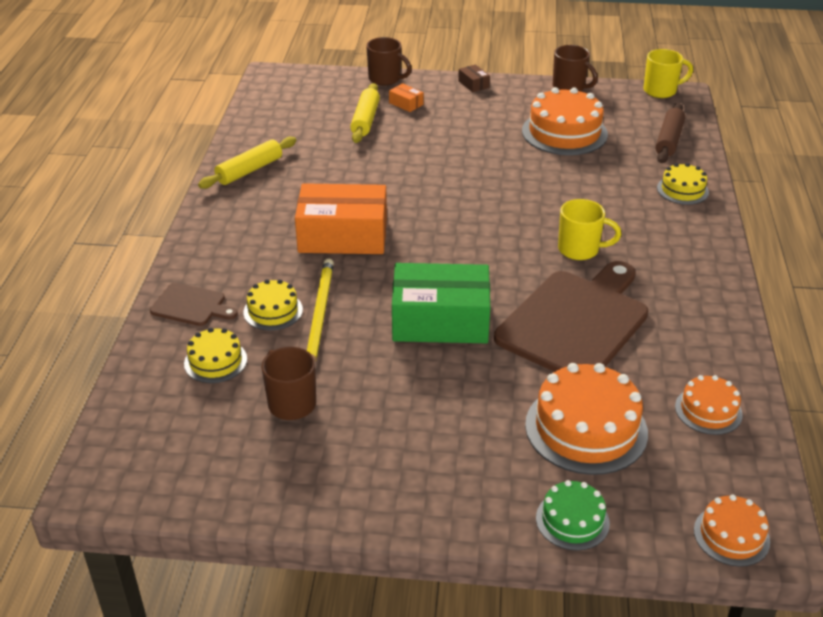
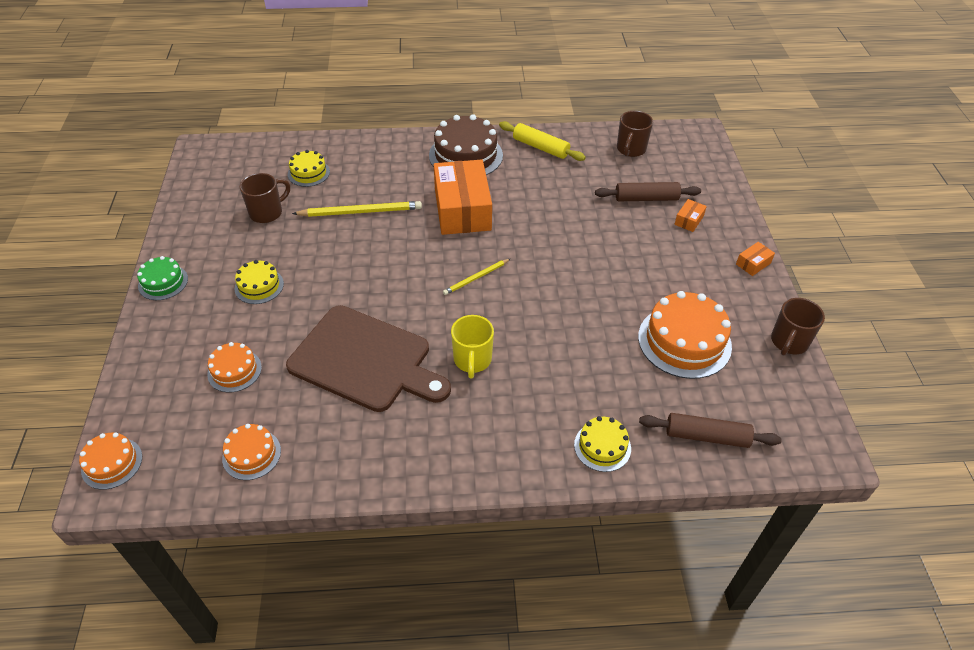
camera: 80 degrees right, 10 degrees up
brown cutting board [150,283,238,326] -> none
yellow cake [243,279,303,330] -> yellow cake moved to [235,260,284,304]
yellow rolling pin [350,83,380,143] -> brown rolling pin [595,182,701,201]
brown mug [366,37,412,86] -> brown mug moved to [617,111,653,157]
green box [392,263,490,343] -> none
brown box [458,64,490,92] -> orange box [736,242,775,276]
orange cake [525,363,648,475] -> orange cake [207,342,262,392], size x0.55
green cake [536,480,610,551] -> green cake moved to [137,256,188,300]
yellow mug [644,49,693,98] -> none
none -> brown cake [429,114,503,175]
none -> yellow pencil [443,259,510,295]

